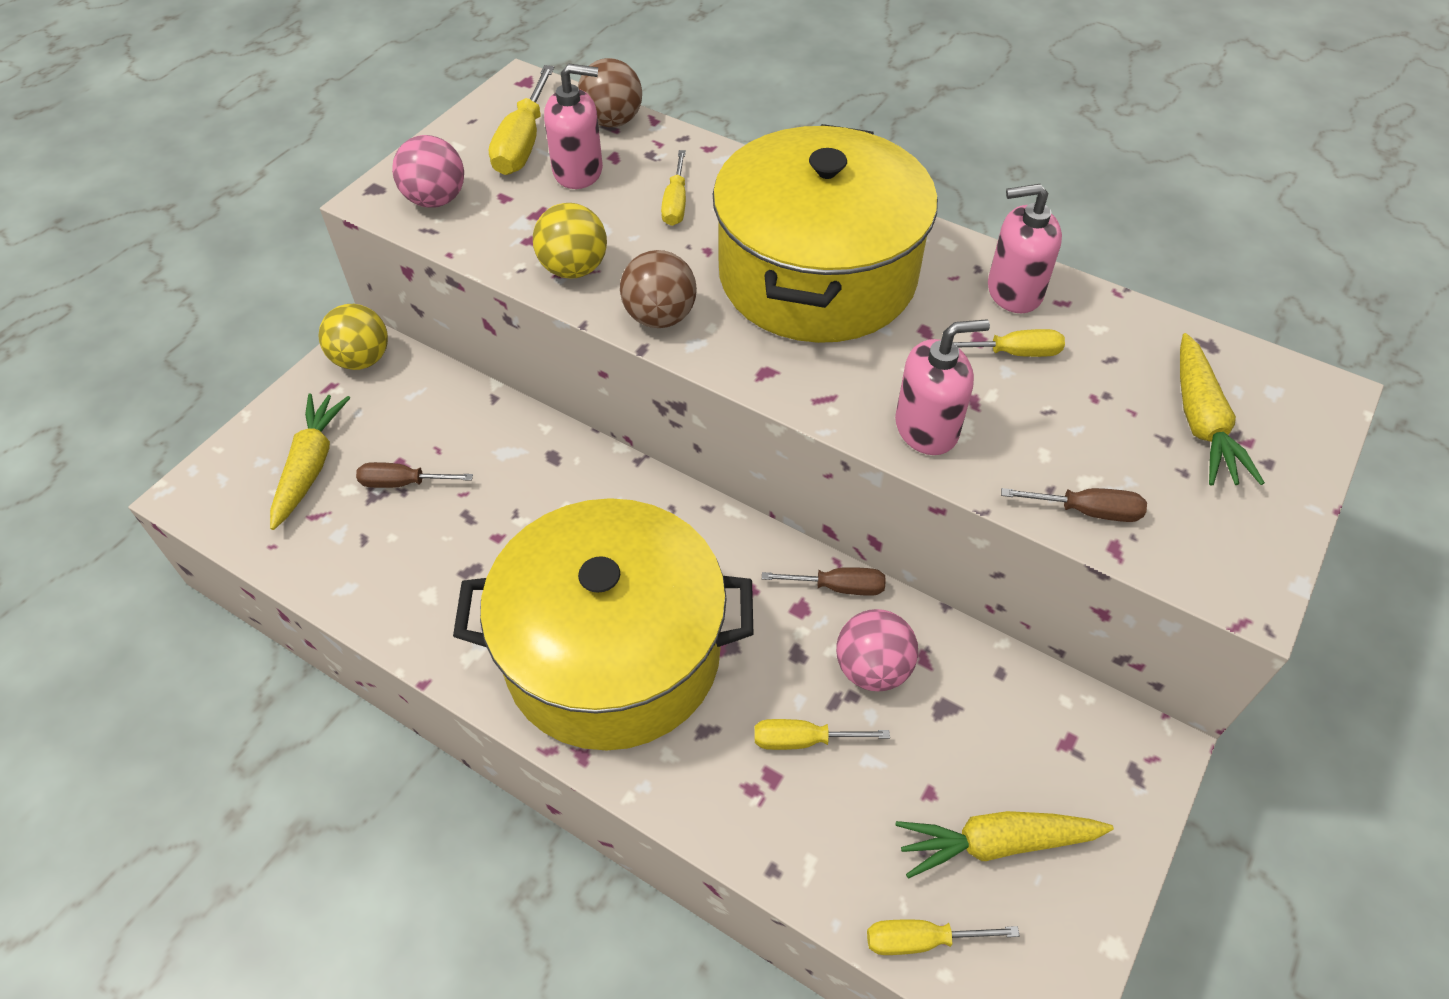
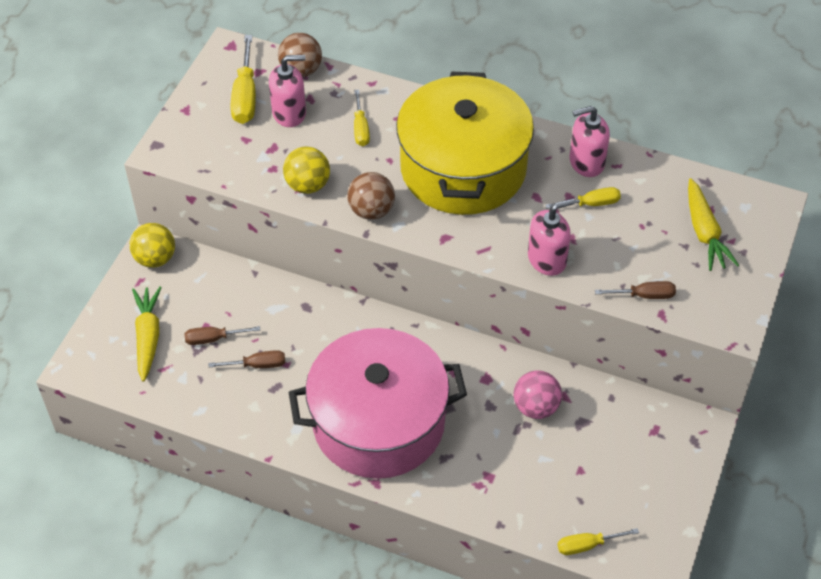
camera: 10 degrees left, 0 degrees up
pink ball [392,135,464,208] -> none
yellow pot [453,498,754,750] -> pink pot [289,328,467,479]
yellow screwdriver [755,719,890,750] -> none
brown screwdriver [762,567,886,596] -> brown screwdriver moved to [209,350,285,368]
yellow carrot [895,811,1114,879] -> none

